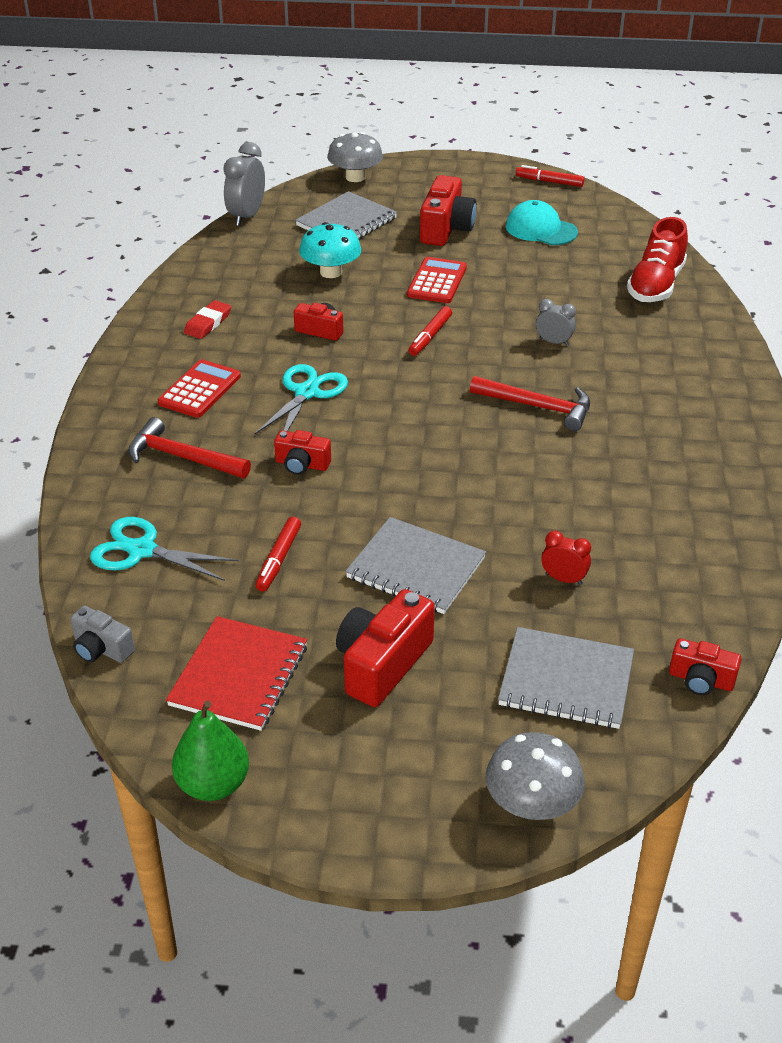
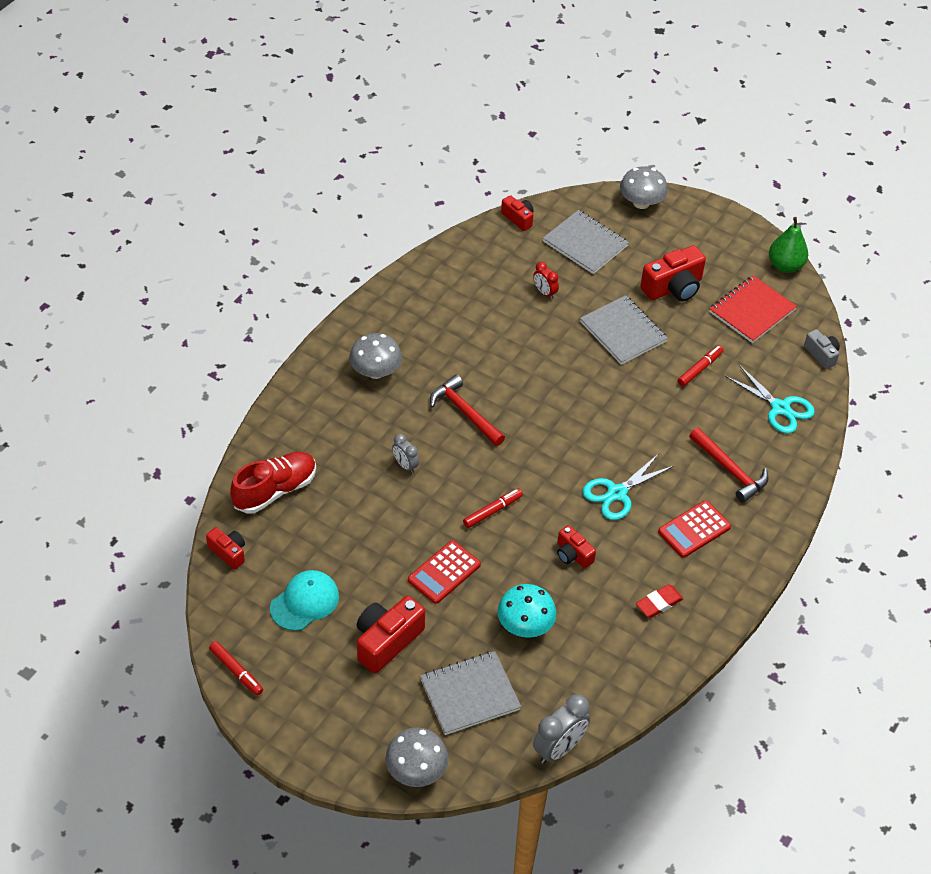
camera: 155 degrees left, 10 degrees up
red camera [274,430,331,475] -> red camera moved to [206,527,245,570]
turquoise cap [506,200,578,245] -> turquoise cap turned 105 degrees counterclockwise [270,570,339,631]
none -> grey mushroom [349,333,402,379]

